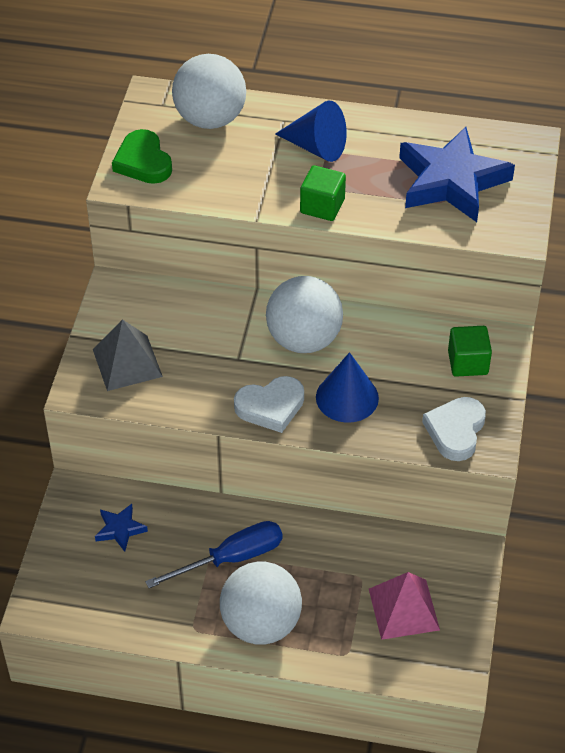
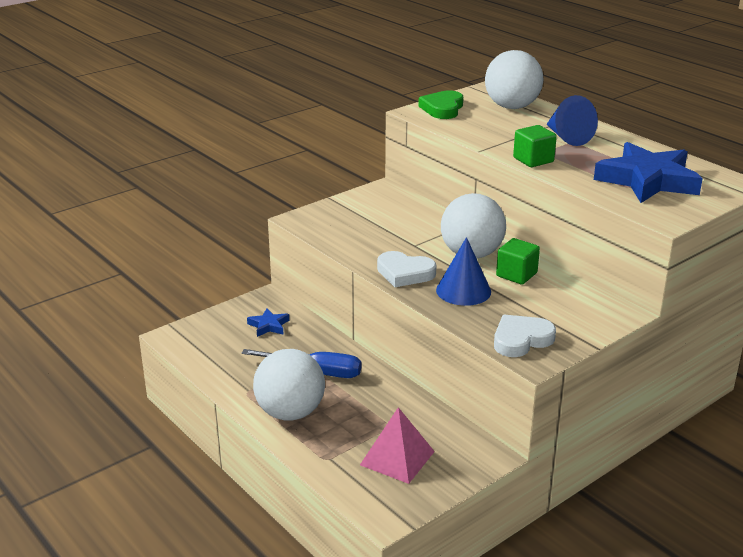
camera: 40 degrees right, 20 degrees down
grey pyramid [93,319,163,391] -> none
green cube [448,326,492,377] -> green cube moved to [496,238,540,284]

